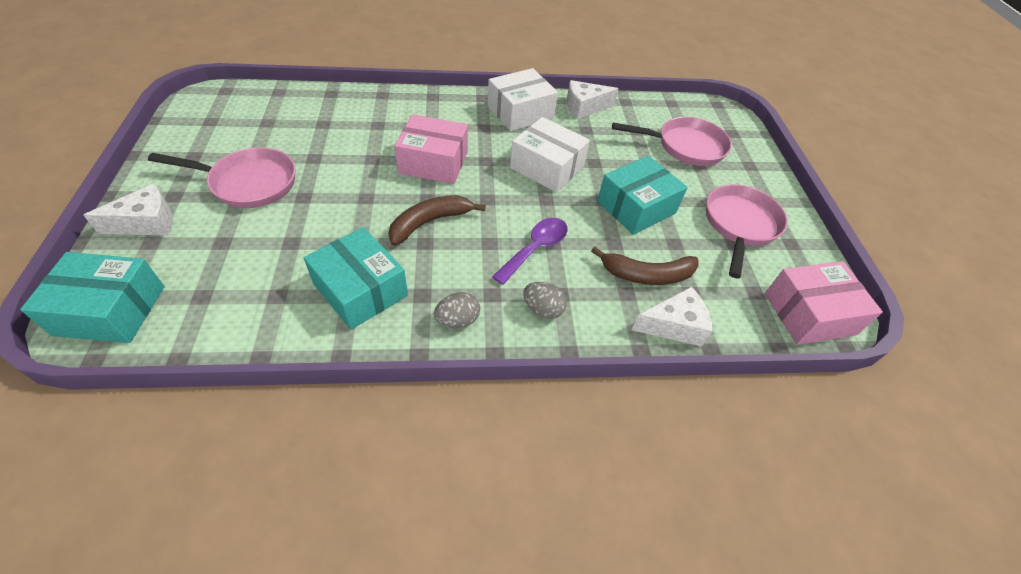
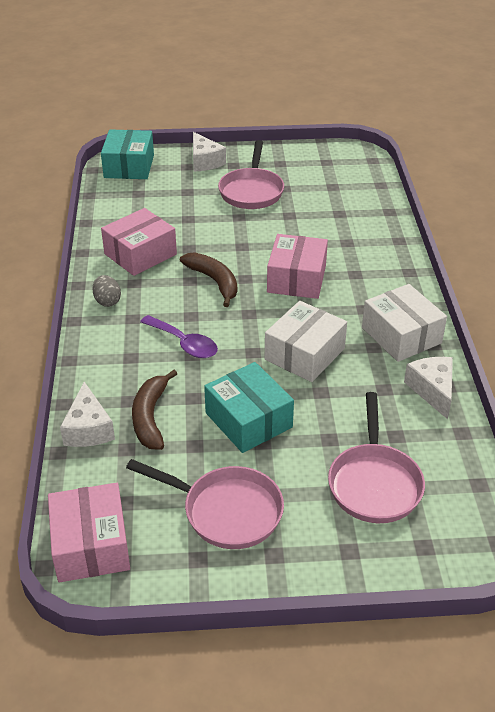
camera: 95 degrees right, 10 degrees down
turquoise box [304,227,408,330] -> pink box [101,208,177,276]
grey egg [523,282,567,319] -> none

